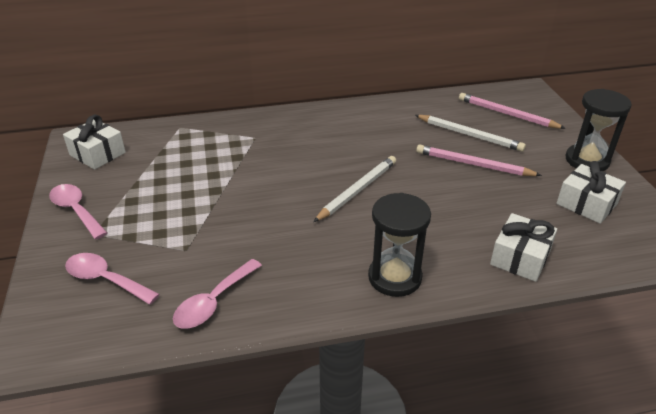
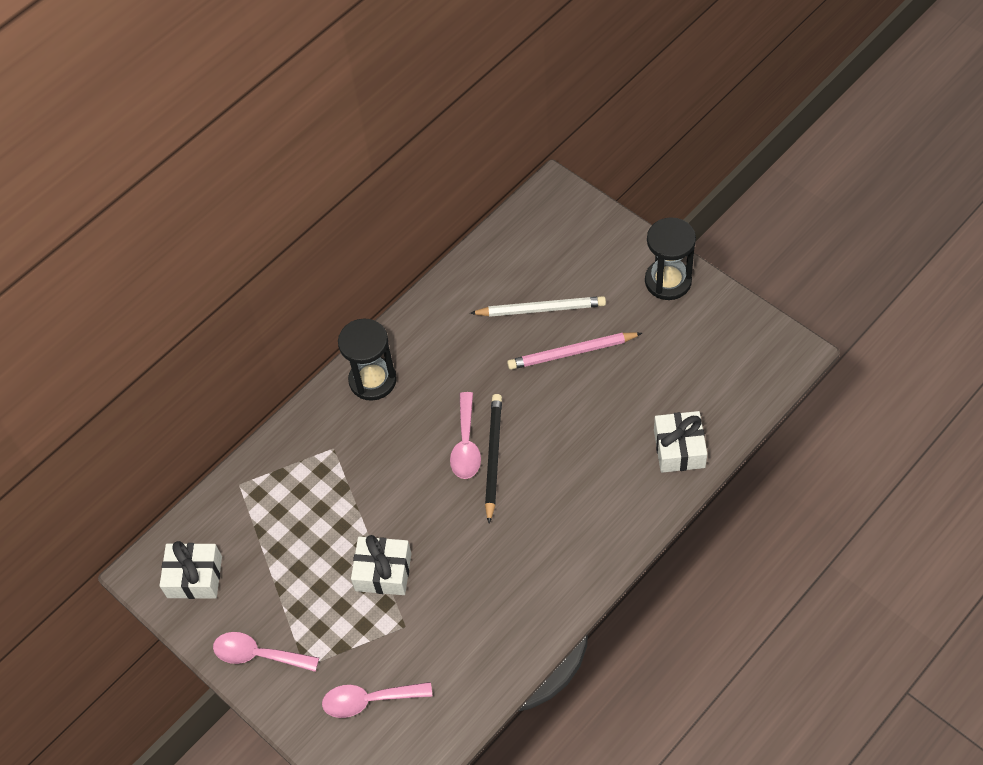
camera: 30 degrees left, 20 degrees up
pink spoon [173,259,262,329] -> pink spoon moved to [450,392,481,479]
white pencil [313,156,396,222] -> black pencil [485,394,502,523]
black hourglass [368,193,431,297] -> black hourglass moved to [338,318,397,401]
pink pencil [459,93,566,129] -> none
white gift [556,161,626,224] -> white gift moved to [351,535,411,595]

